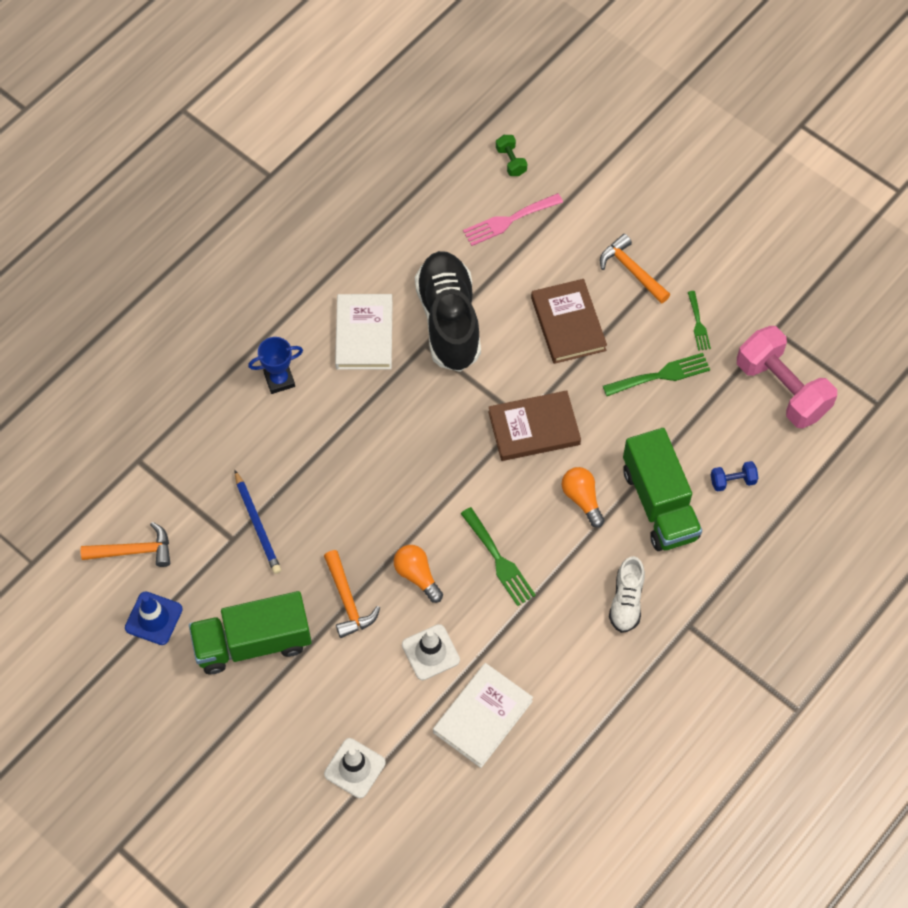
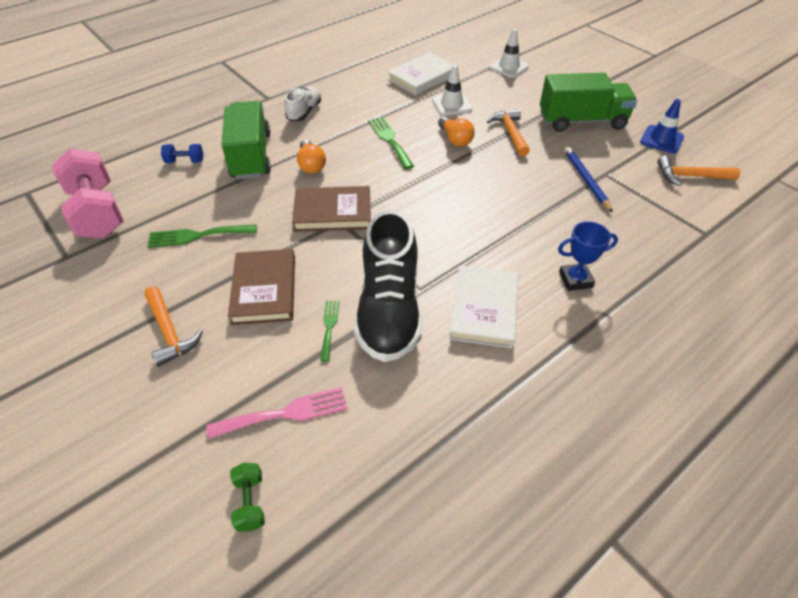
camera: 170 degrees left, 15 degrees down
green fork [688,291,711,351] -> green fork moved to [320,301,340,362]

